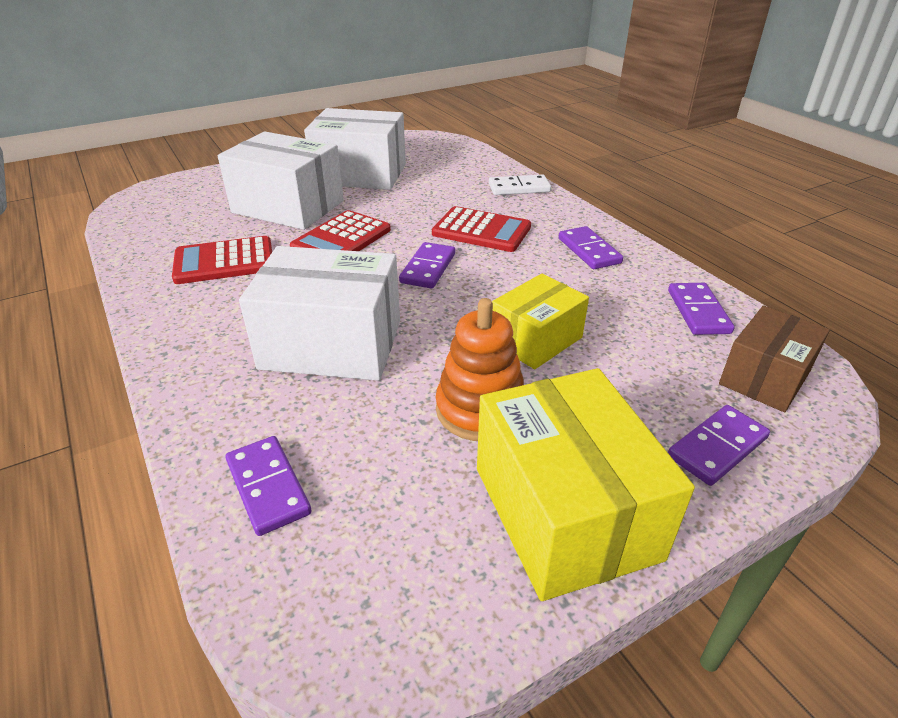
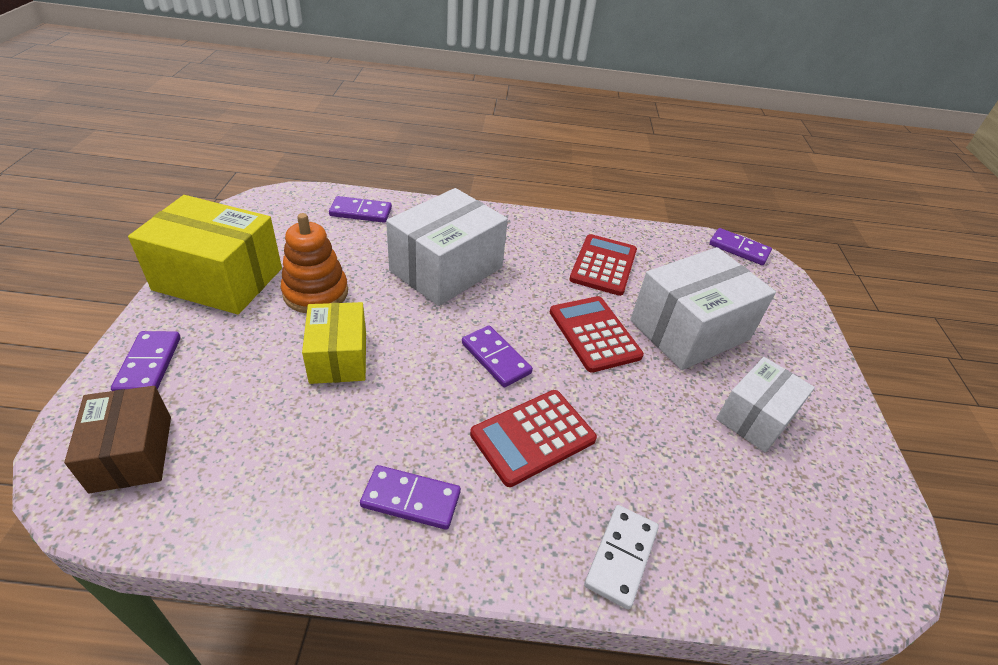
camera: 120 degrees right, 5 degrees up
white box [304,108,406,190] -> white box [716,357,815,453], size x0.62
purple domino [668,283,735,335] -> purple domino moved to [709,228,772,265]

